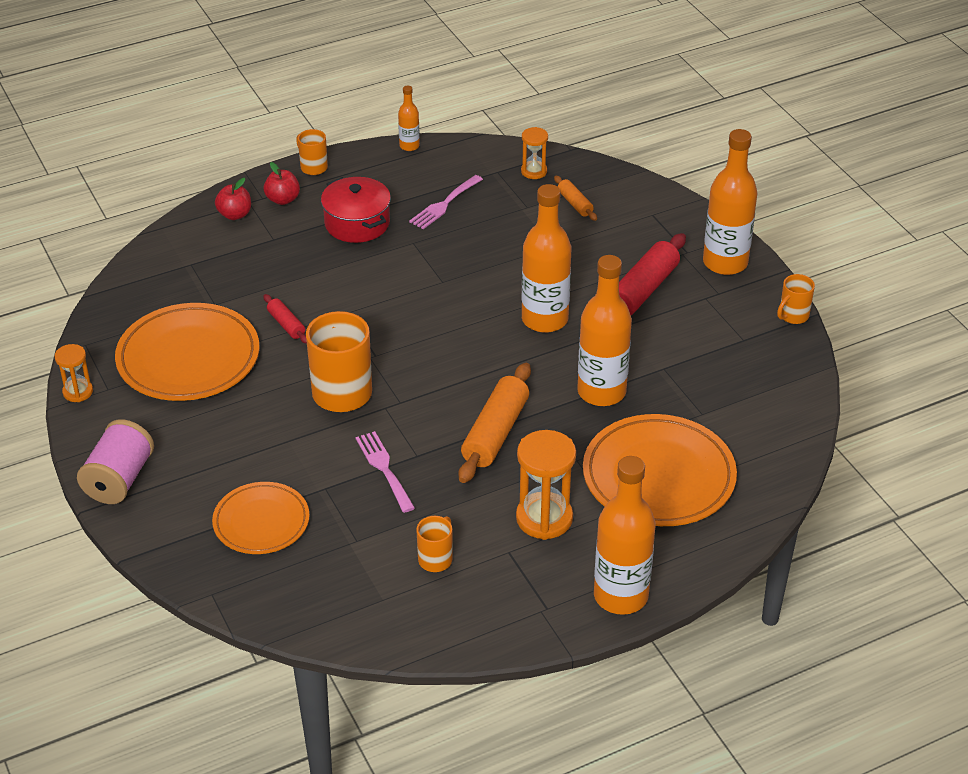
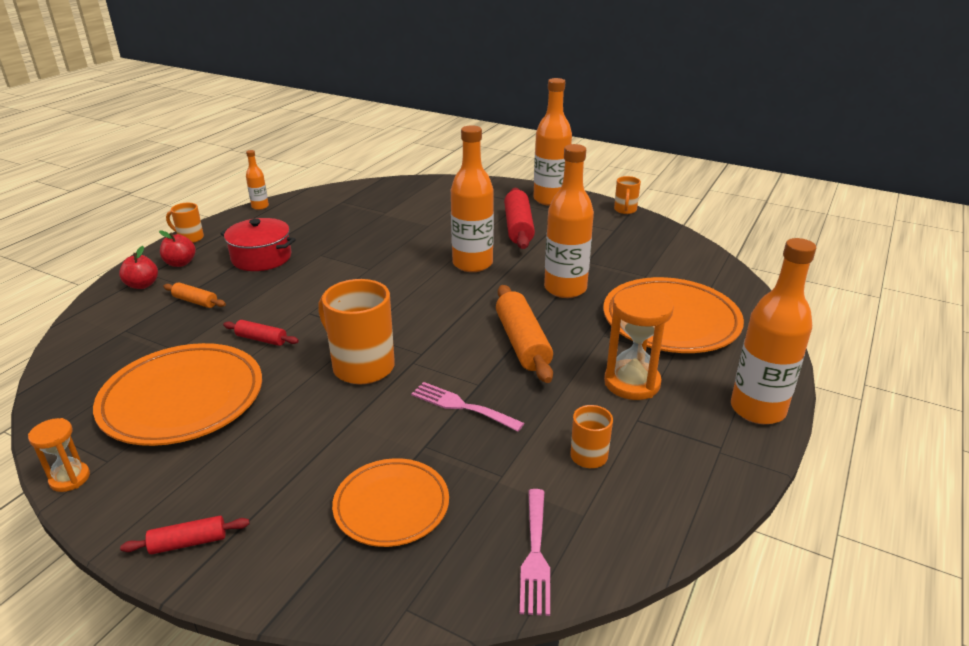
camera: 35 degrees left, 10 degrees down
pink spool [77,419,154,504] -> red rolling pin [120,516,250,554]
pink fork [409,175,483,229] -> pink fork moved to [520,489,550,616]
orange hourglass [521,127,548,179] -> none
orange rolling pin [554,176,597,221] -> orange rolling pin moved to [163,282,226,308]

